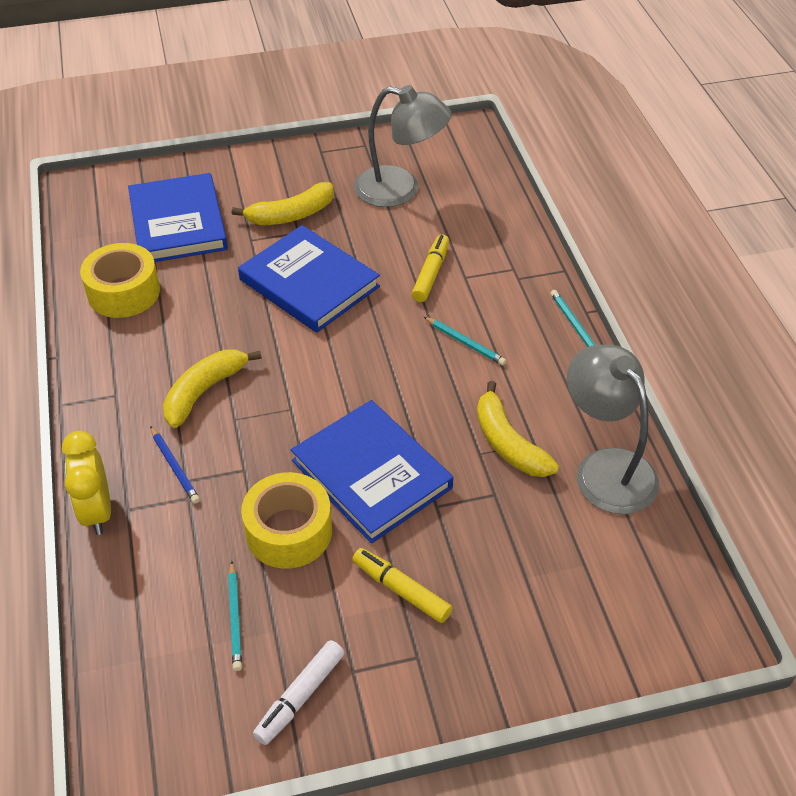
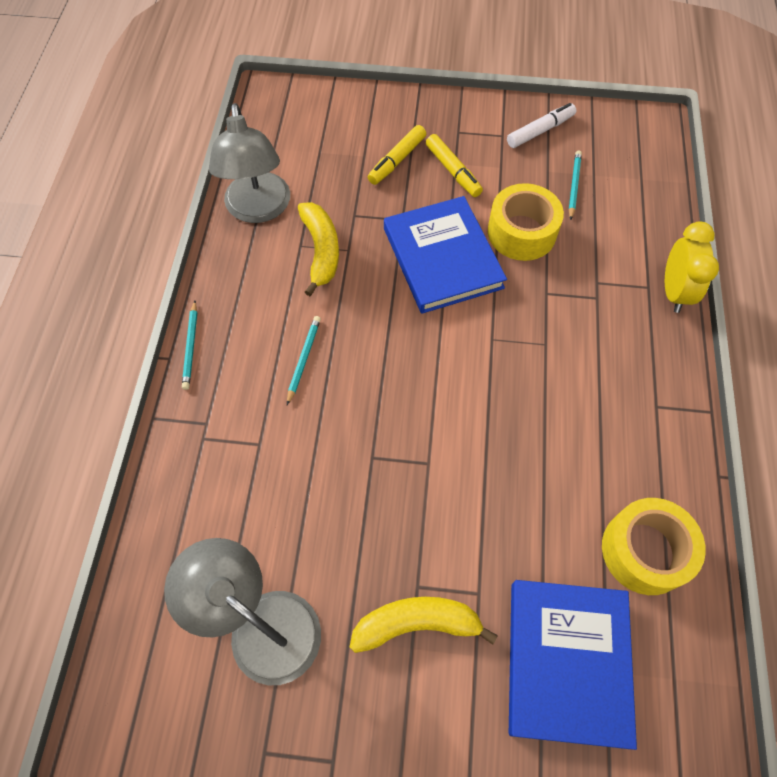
camera: 160 degrees left, 15 degrees up
blue pencil [150,426,200,504] -> none
yellow banana [163,349,262,428] -> none
blue book [238,225,380,333] -> none
yellow marker [412,234,449,302] -> yellow marker moved to [368,125,426,185]
turquoise pencil [424,317,506,365] -> turquoise pencil turned 45 degrees clockwise [287,316,321,405]

